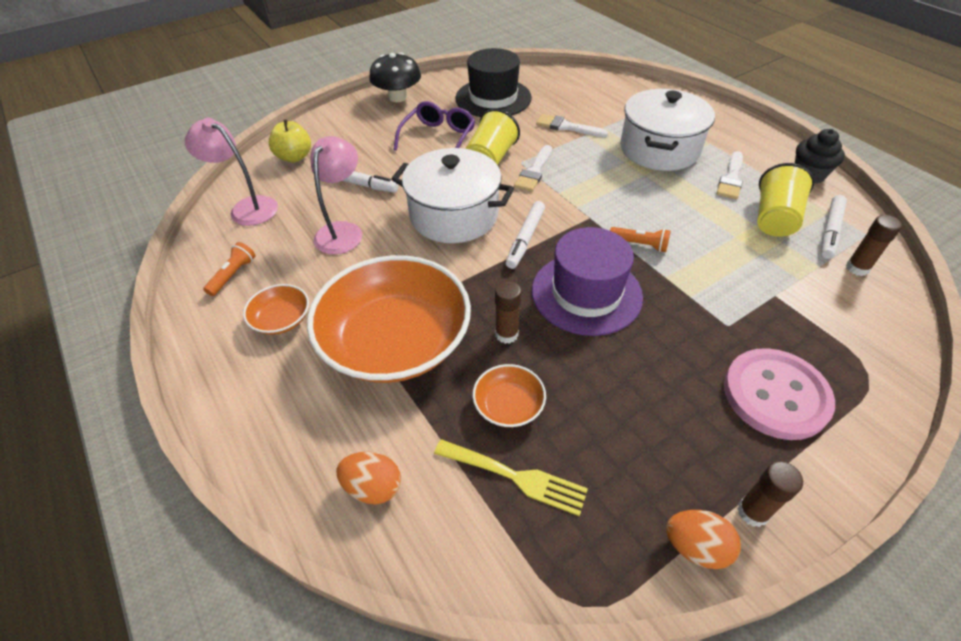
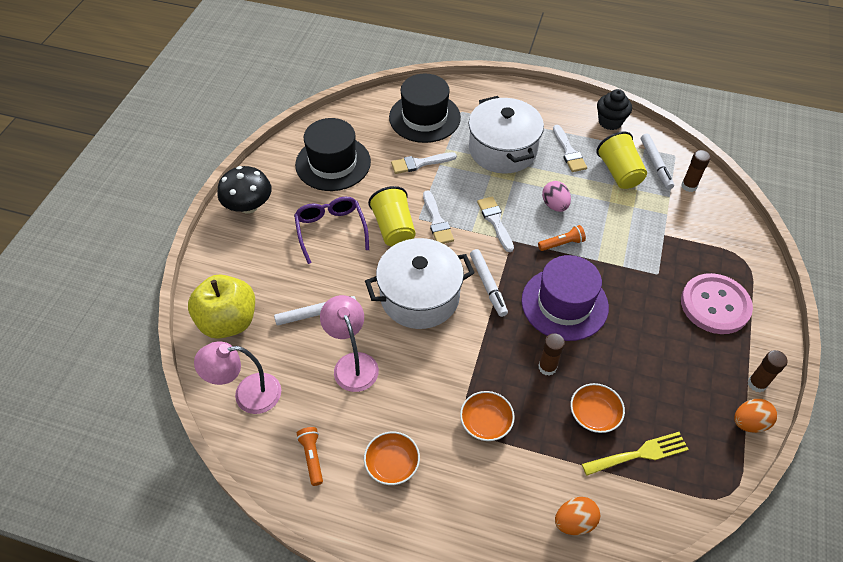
camera: 40 degrees left, 5 degrees up
yellow apple [269,119,311,163] -> yellow apple [188,274,255,339], size x1.56
orange bowl [307,255,471,383] -> orange bowl [460,391,515,441], size x0.43
none -> black hat [389,74,461,143]
none -> white brush [477,197,514,252]
none -> pink egg [542,181,571,212]

